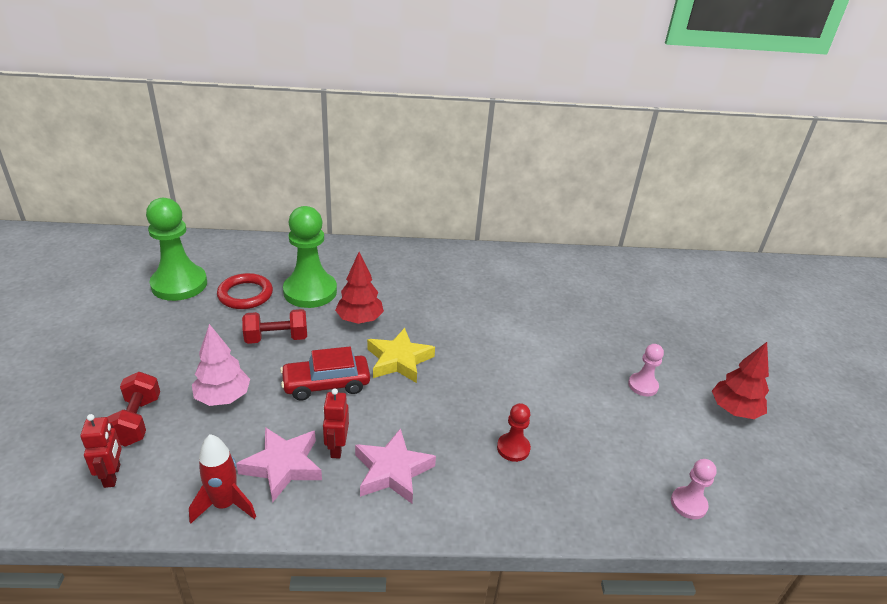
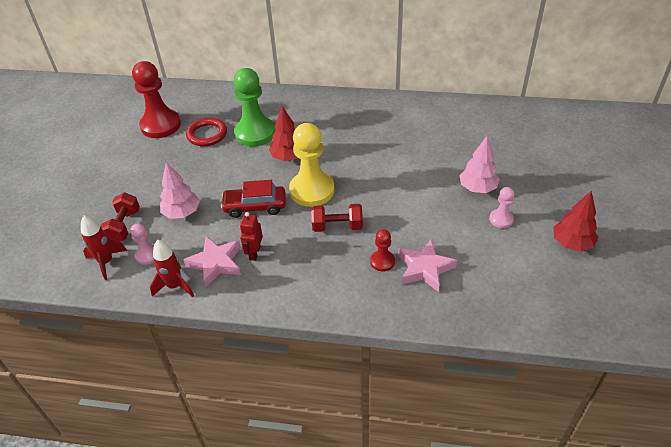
camera: 15 degrees right, 10 degrees up
red robot [80,414,122,488] -> red rocket [81,216,127,280]
green pawn [146,198,207,301] -> red pawn [132,61,181,138]
red dumbbell [242,309,307,344] -> red dumbbell moved to [311,204,363,232]
pink star [355,428,436,503] -> pink star moved to [398,239,457,292]
yellow star [367,328,435,383] -> yellow pawn [289,123,335,207]
pink pawn [671,459,717,519] -> pink pawn moved to [130,224,154,265]
none -> pink tree [459,136,499,193]

